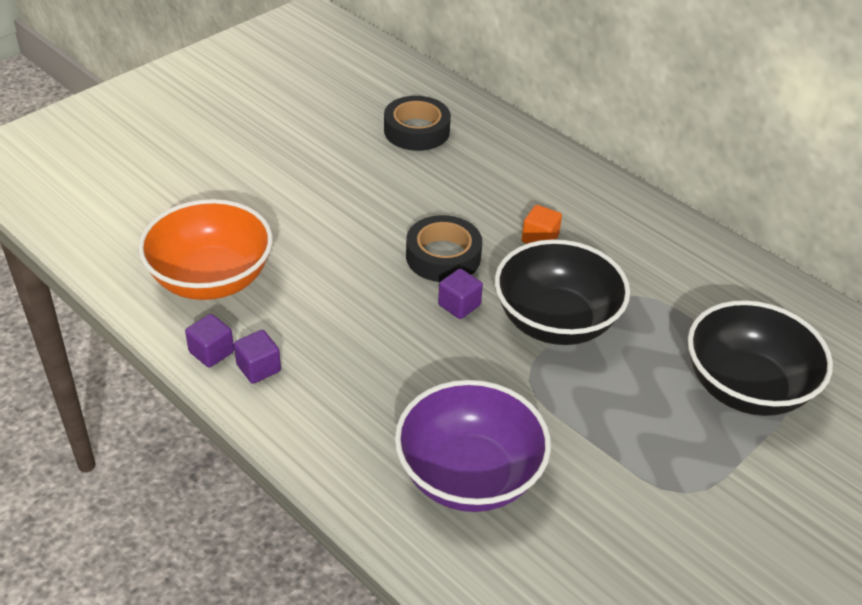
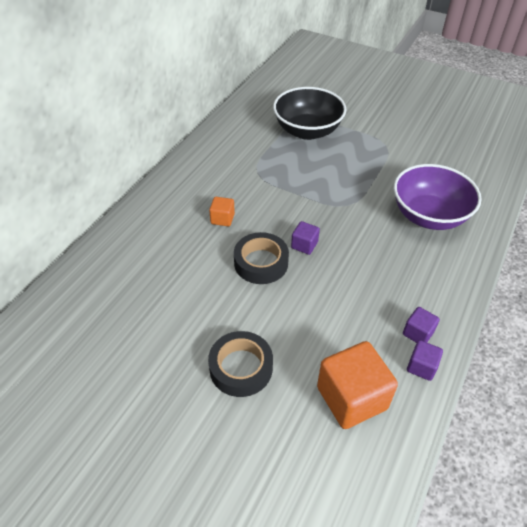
camera: 105 degrees left, 5 degrees up
orange bowl [138,199,273,300] -> orange cube [317,341,398,429]
black tape [384,96,451,151] -> black tape moved to [208,331,273,397]
black bowl [495,239,630,345] -> none

